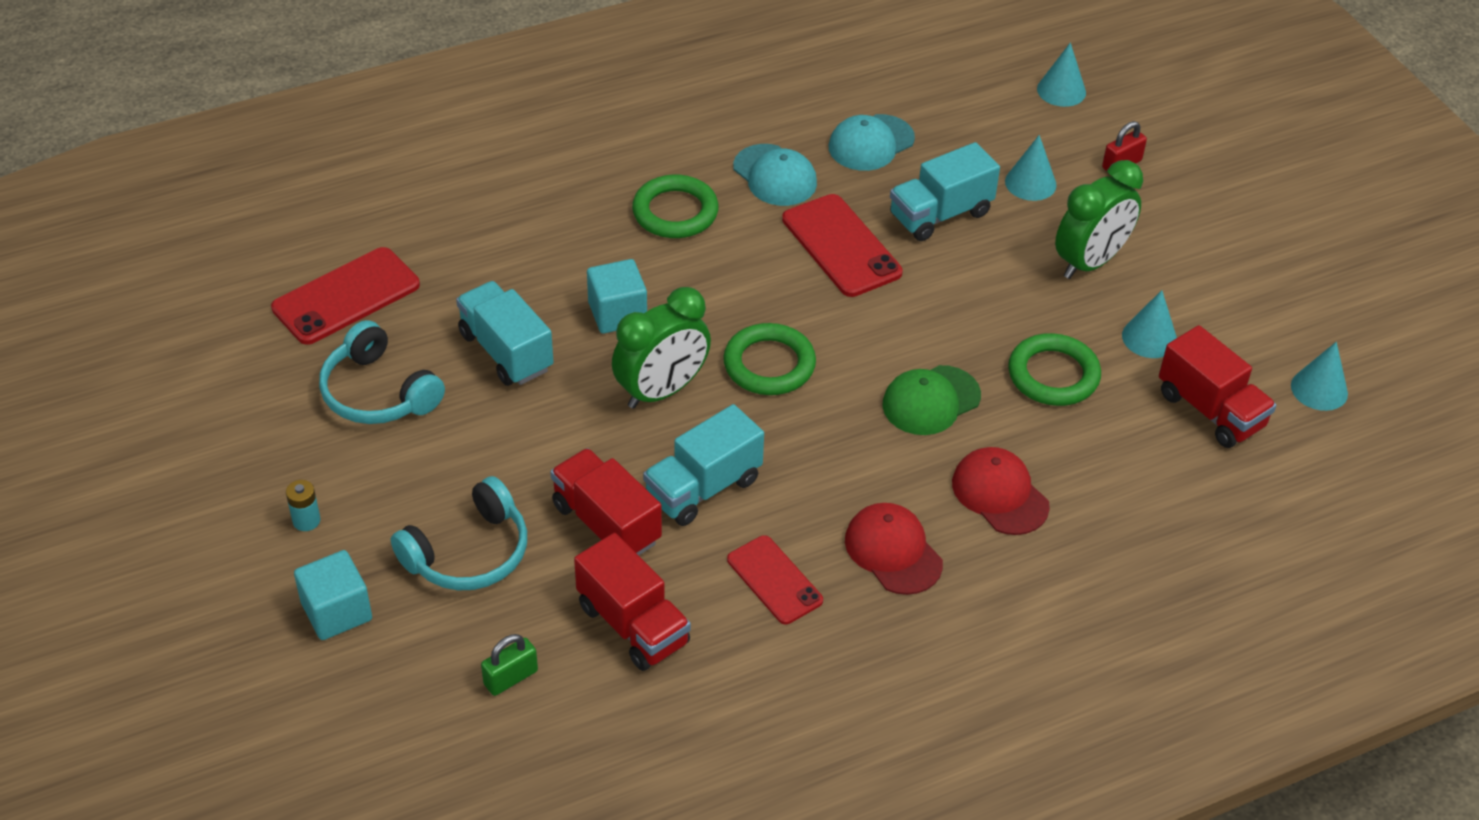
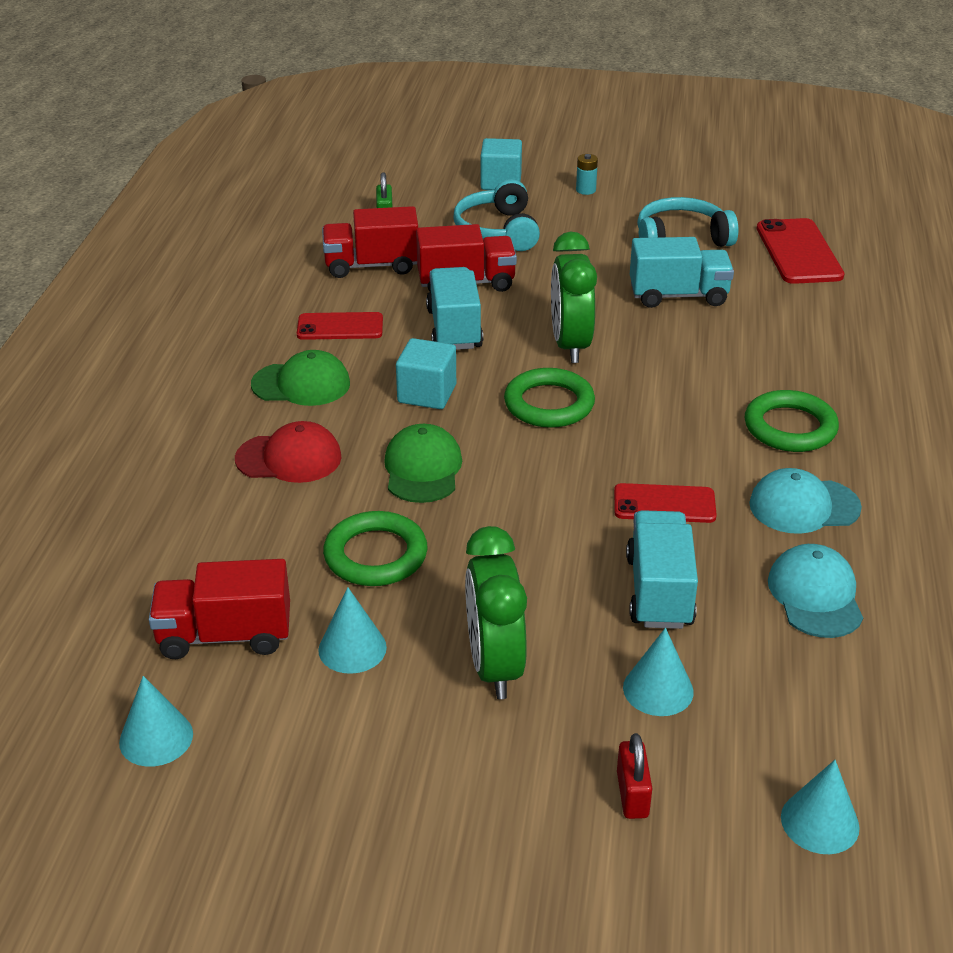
camera: 125 degrees right, 10 degrees down
turquoise cube [587,259,647,334] -> turquoise cube moved to [396,338,456,409]
red phone [782,194,903,297] -> red phone [614,483,717,523], size x0.66
red cap [845,503,943,595] -> green cap [251,350,350,406]

